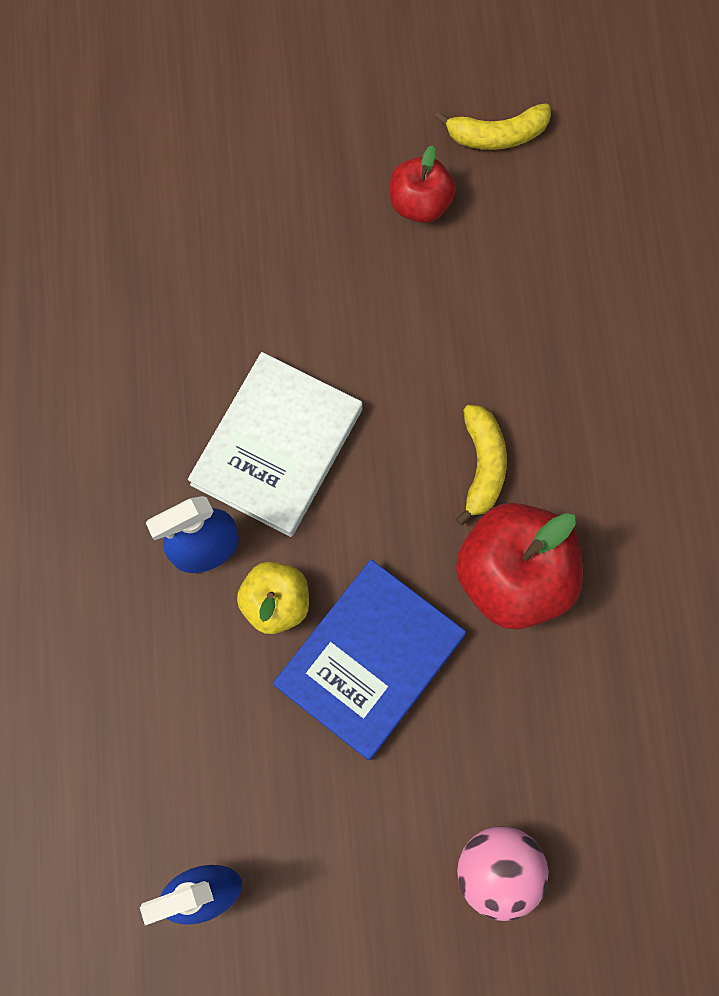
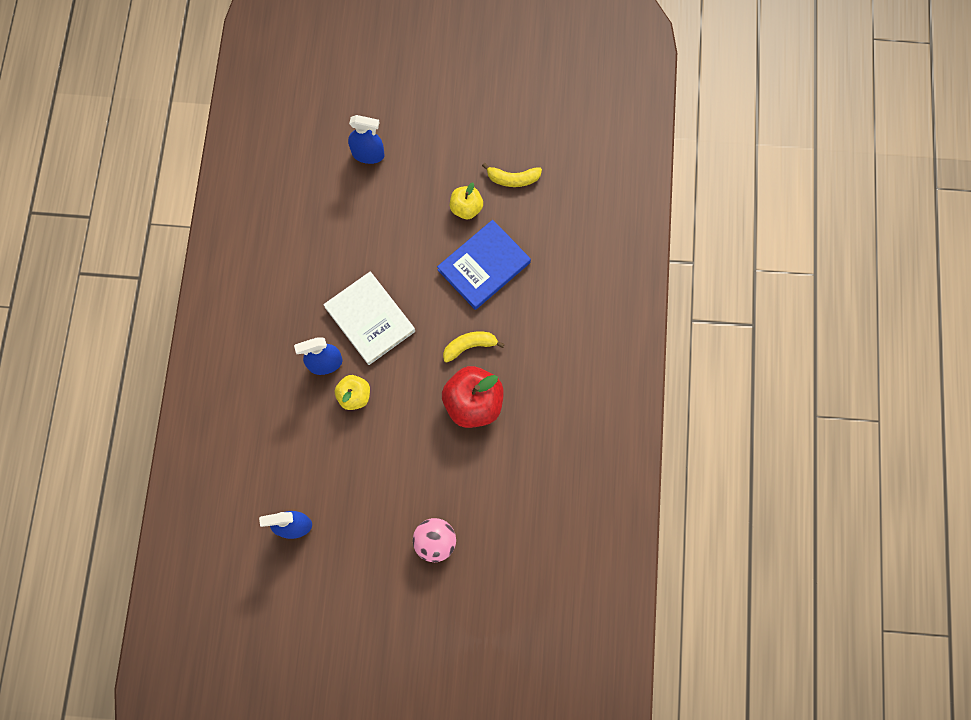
camera: 10 degrees right, 0 degrees up
white book [188,352,362,537] -> white book turned 75 degrees counterclockwise [323,272,415,365]
blue book [273,559,466,760] -> blue book moved to [437,220,531,310]
red apple [390,145,456,223] -> yellow apple [450,182,483,219]
yellow banana [456,405,507,526] -> yellow banana turned 120 degrees counterclockwise [443,331,505,363]
none -> blue spray bottle [348,115,384,164]

